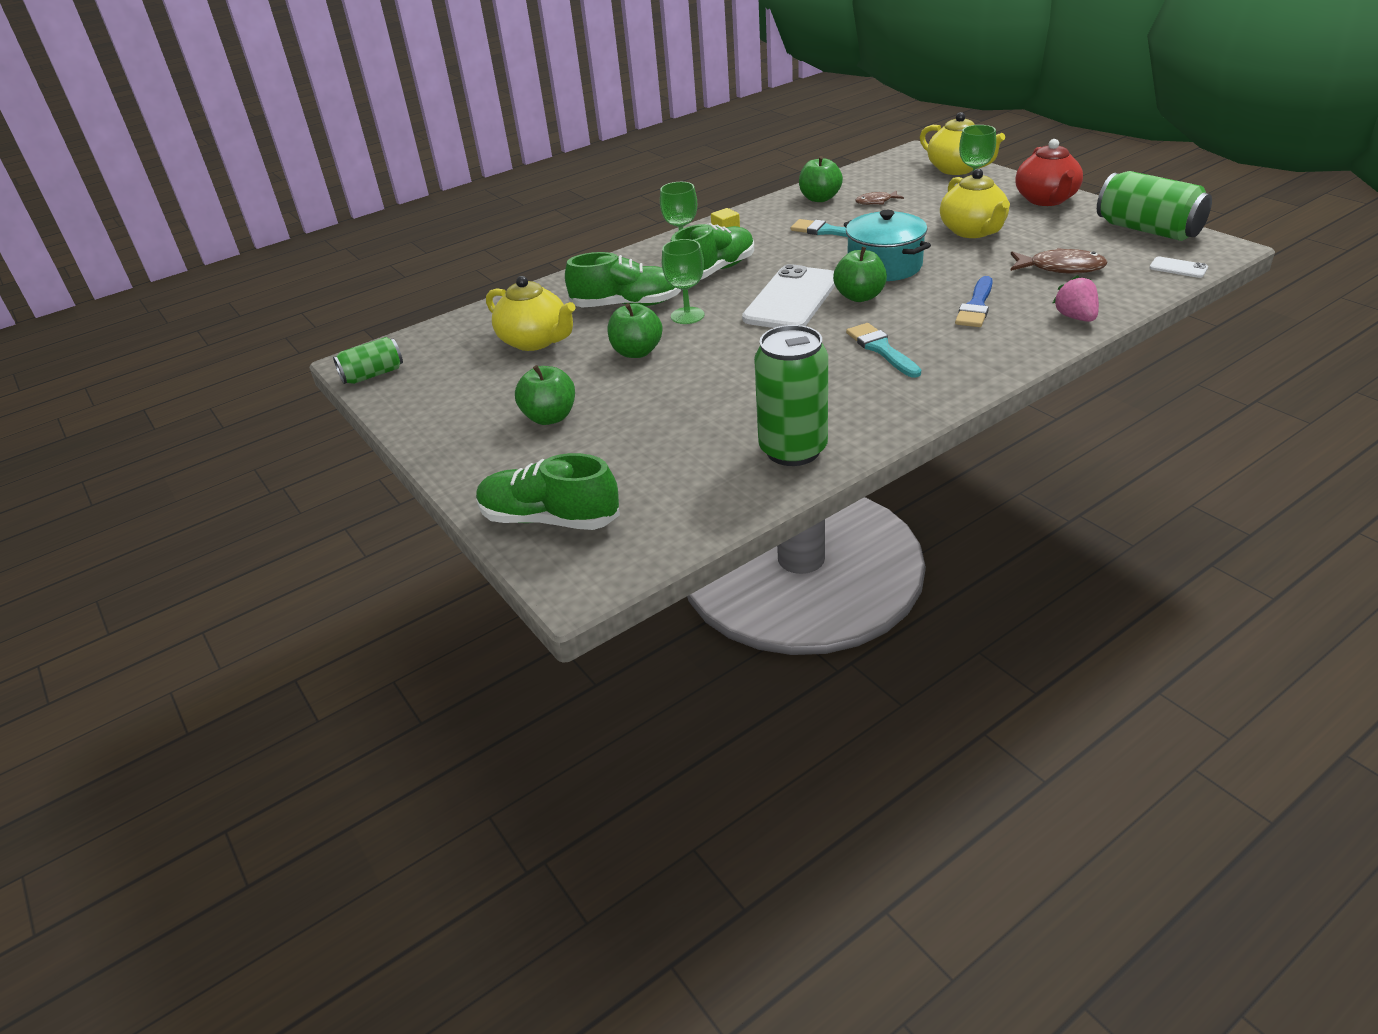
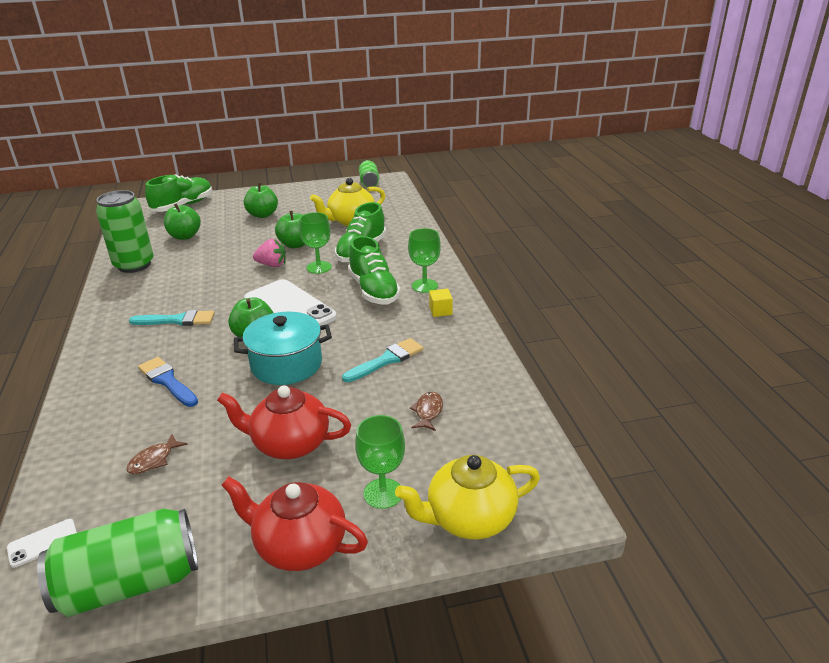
camera: 110 degrees right, 5 degrees down
green apple [799,156,843,202] -> green apple moved to [164,203,201,240]
yellow teapot [940,169,1010,238] -> red teapot [217,385,351,459]
brown fish [1010,248,1108,274] -> brown fish [126,434,188,474], size x0.60
pink strawberry [1052,275,1099,322] -> pink strawberry moved to [253,239,286,267]

